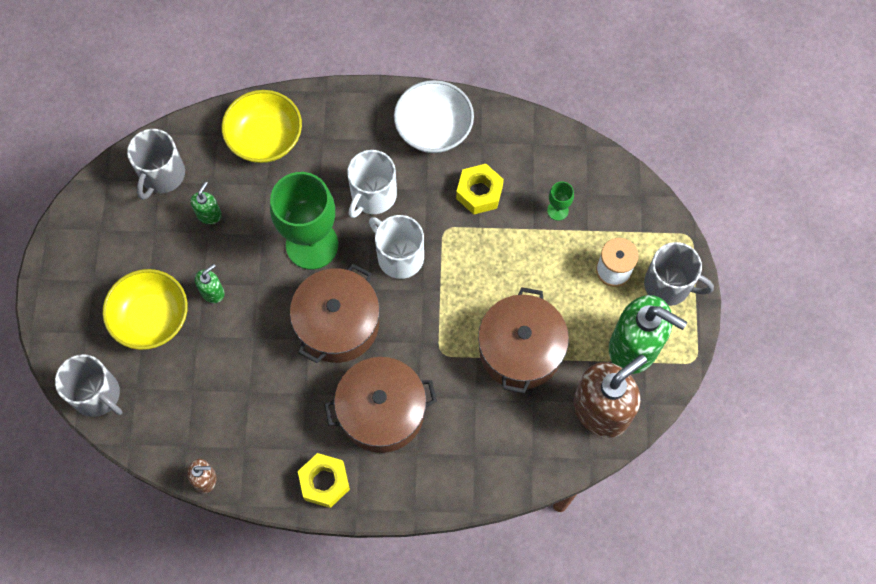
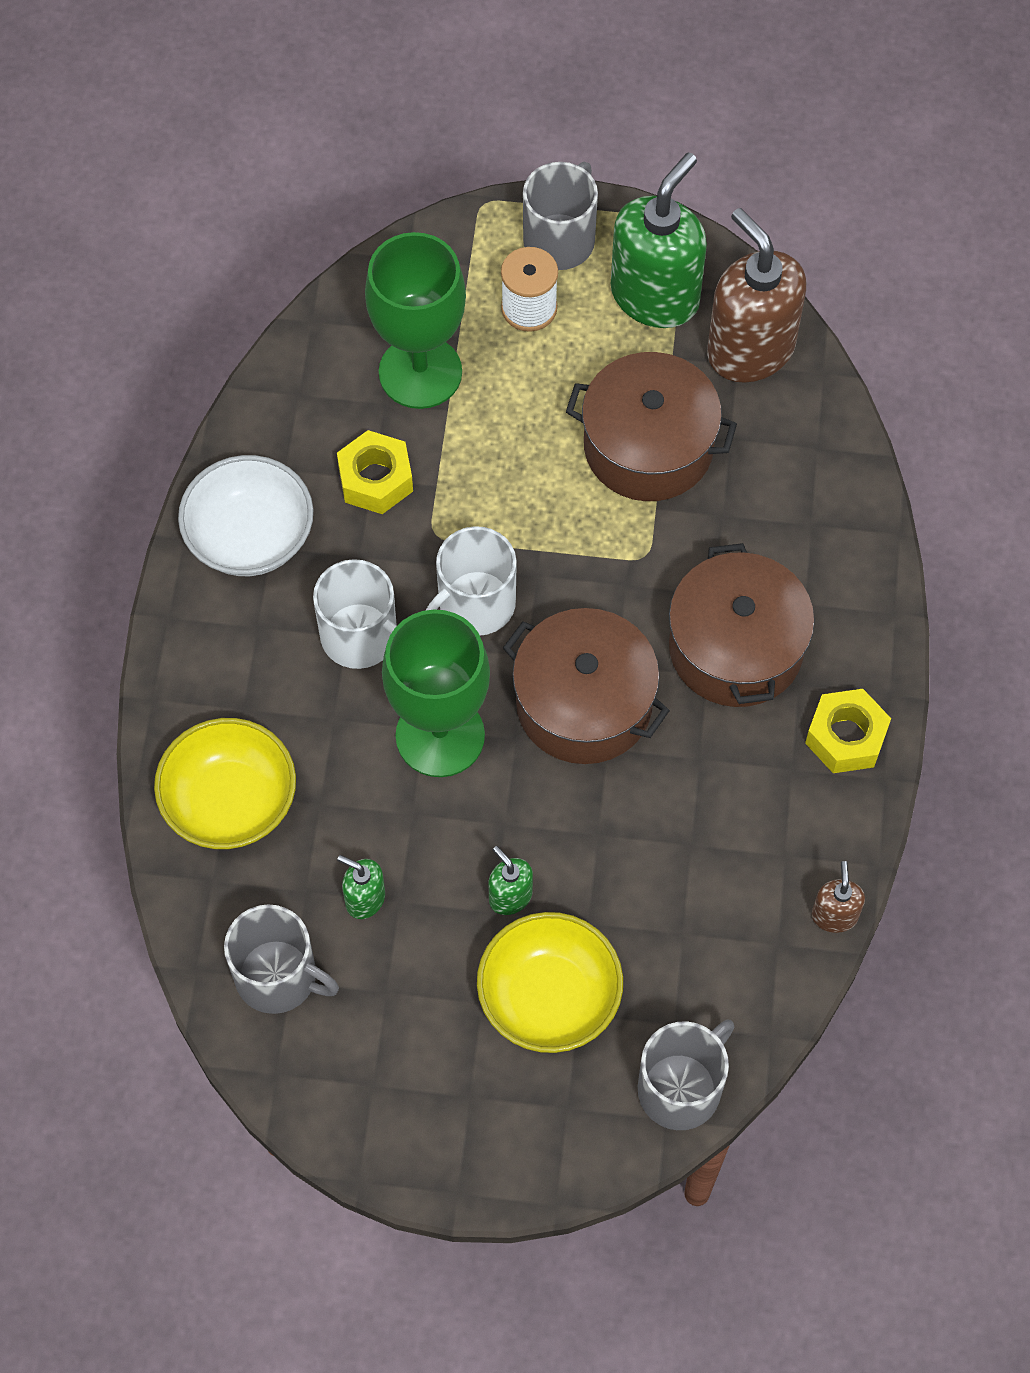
camera: 85 degrees left, 5 degrees down
green goblet [547,181,574,221] -> green goblet [365,232,466,409], size x2.44

